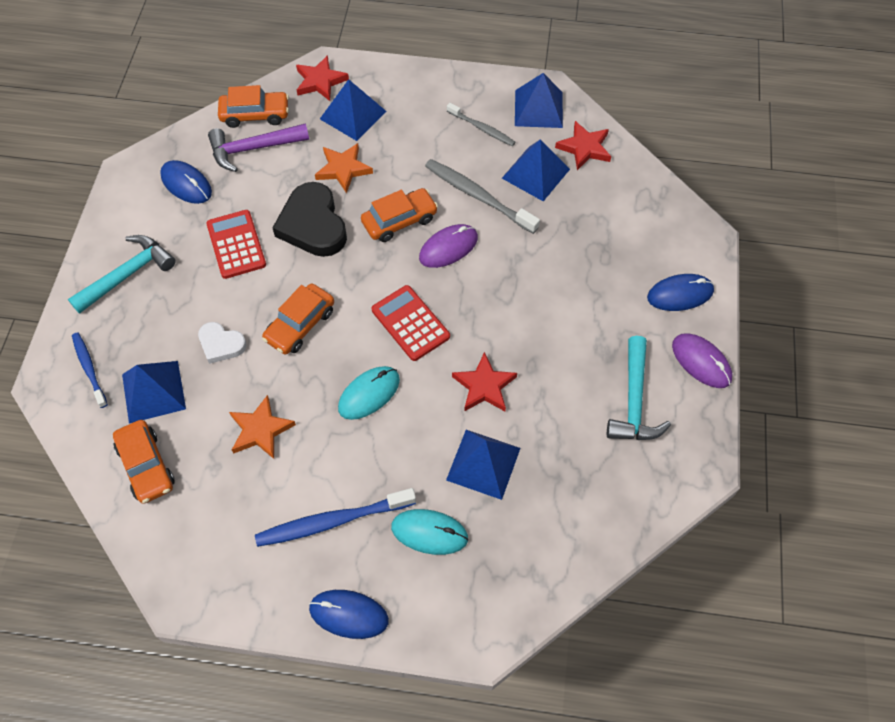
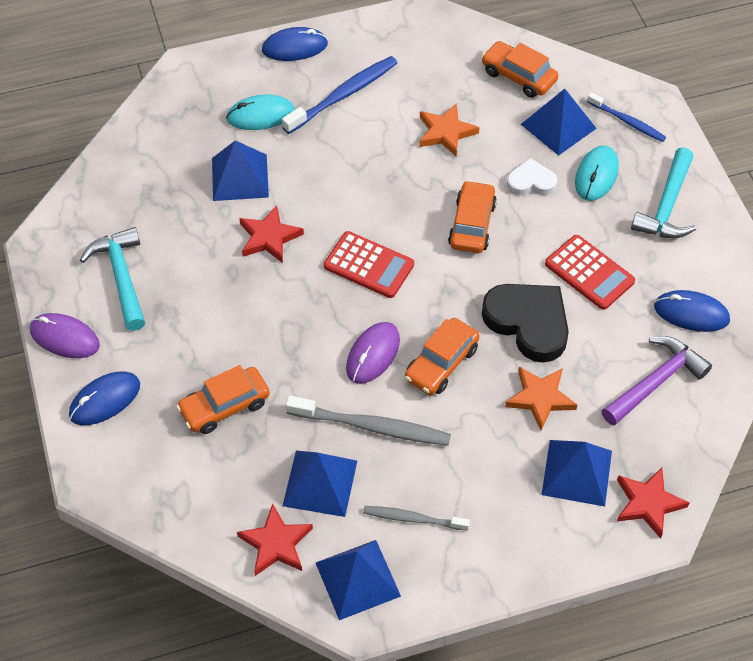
camera: 155 degrees right, 5 degrees down
orange car [218,85,289,128] -> orange car moved to [176,365,270,434]
turquoise mouse [338,366,400,420] -> turquoise mouse moved to [575,145,619,201]

